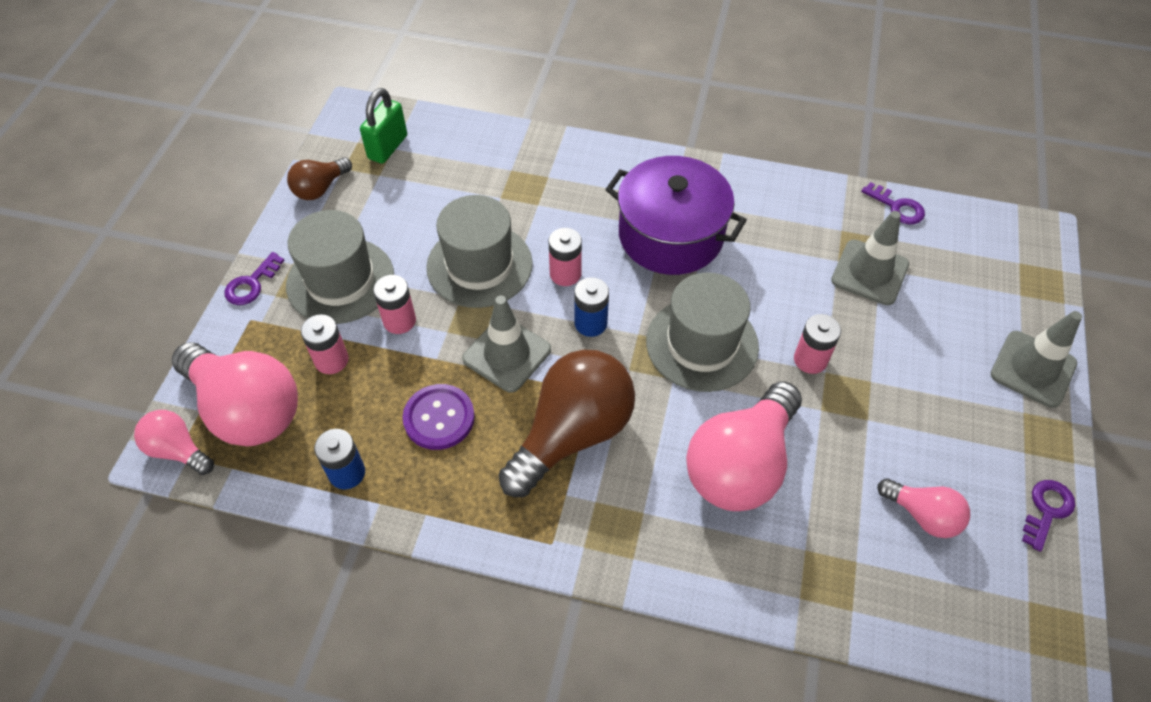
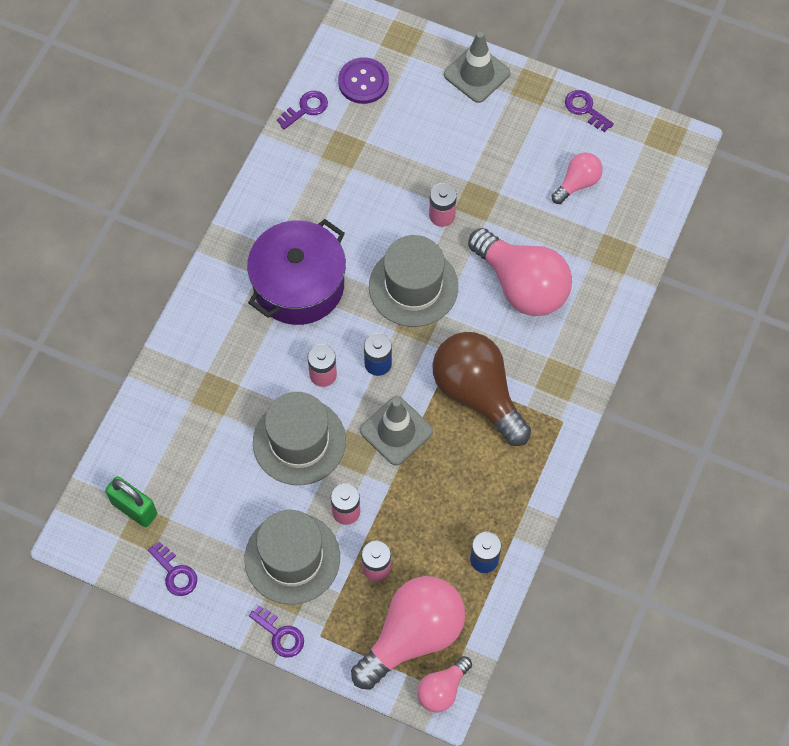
camera: 80 degrees left, 10 degrees up
brown light bulb [287,157,352,200] -> purple key [148,542,197,596]
purple button [403,384,475,450] -> purple button moved to [338,57,389,104]
grey traffic cone [831,211,909,305] -> none

